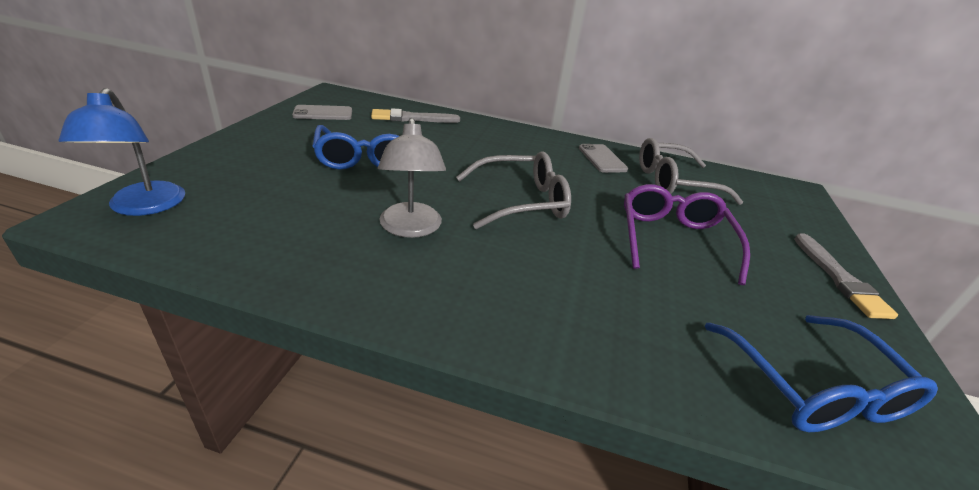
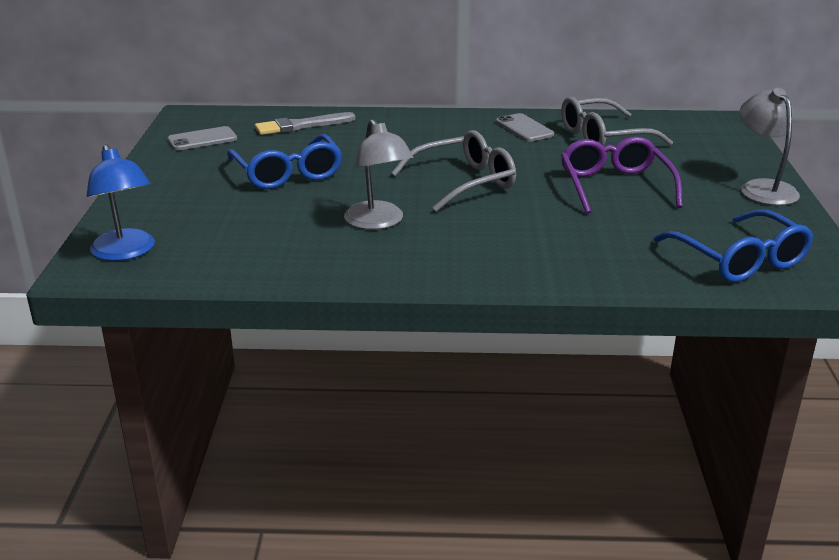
camera: 10 degrees left, 5 degrees down
grey brush [794,233,898,319] -> grey lamp [739,88,800,205]

